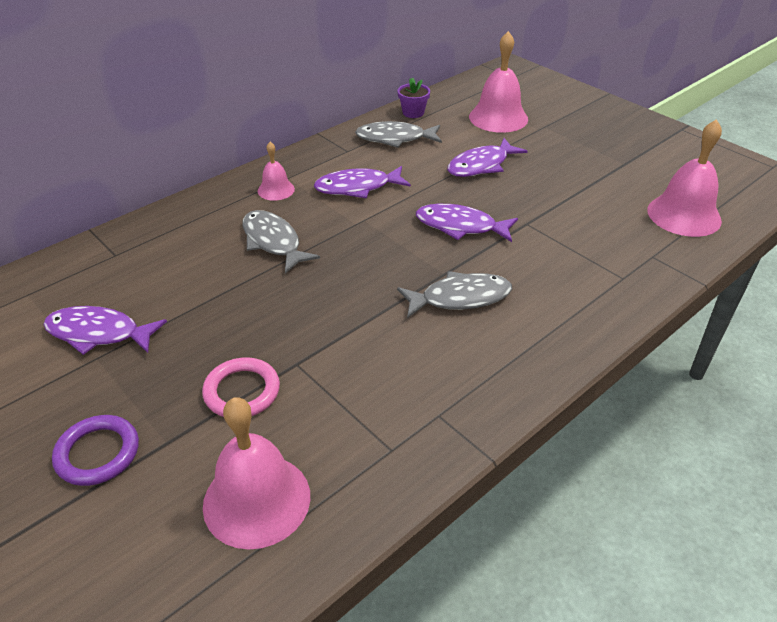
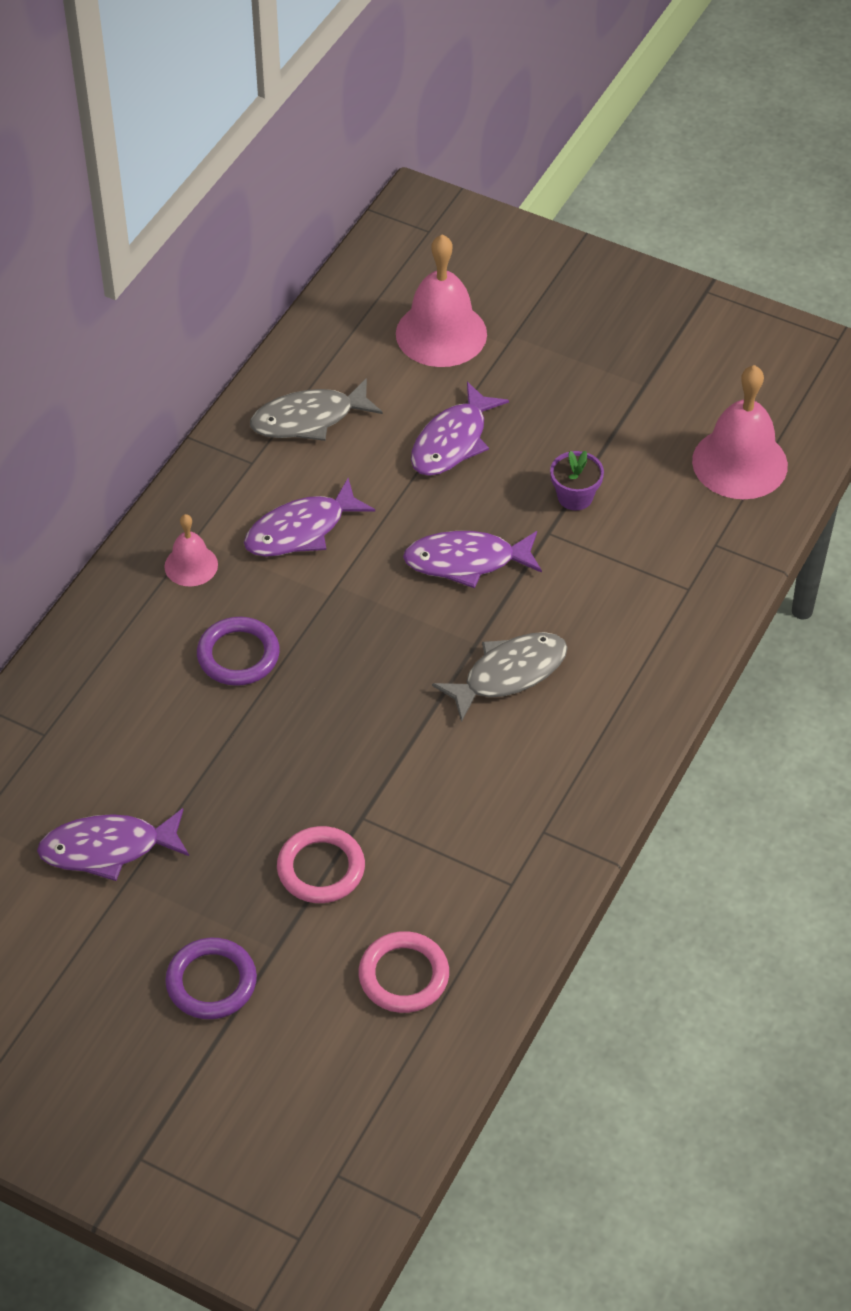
camera: 20 degrees left, 10 degrees up
pink bell [203,397,310,550] -> pink ring [359,931,449,1013]
grey fish [243,210,320,273] -> purple ring [197,617,280,686]
purple flower pot [398,78,430,118] -> purple flower pot moved to [550,451,604,511]

